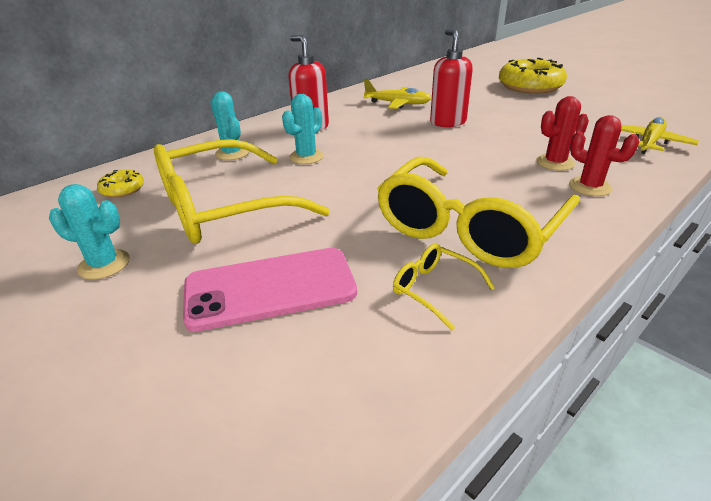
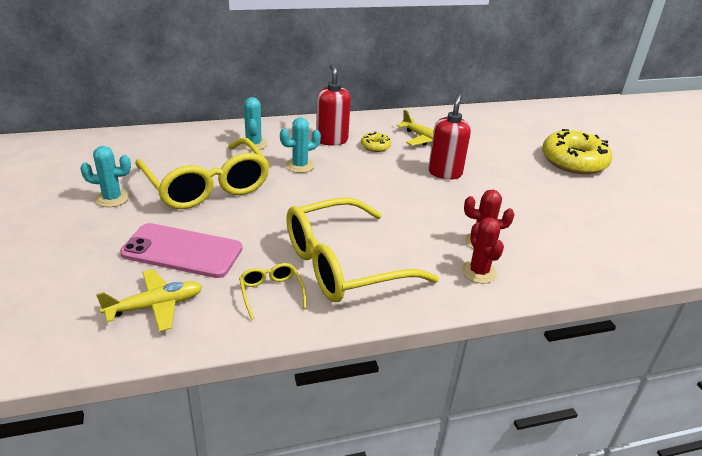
camera: 25 degrees right, 0 degrees up
turquoise cactus [49,184,130,279] -> turquoise cactus turned 45 degrees counterclockwise [80,146,131,207]
yellow donut [97,170,144,198] -> yellow donut moved to [361,132,391,152]
yellow glasses [154,139,330,244] -> yellow glasses turned 120 degrees counterclockwise [135,138,269,209]
yellow plane [621,117,699,154] -> yellow plane moved to [96,269,203,332]

